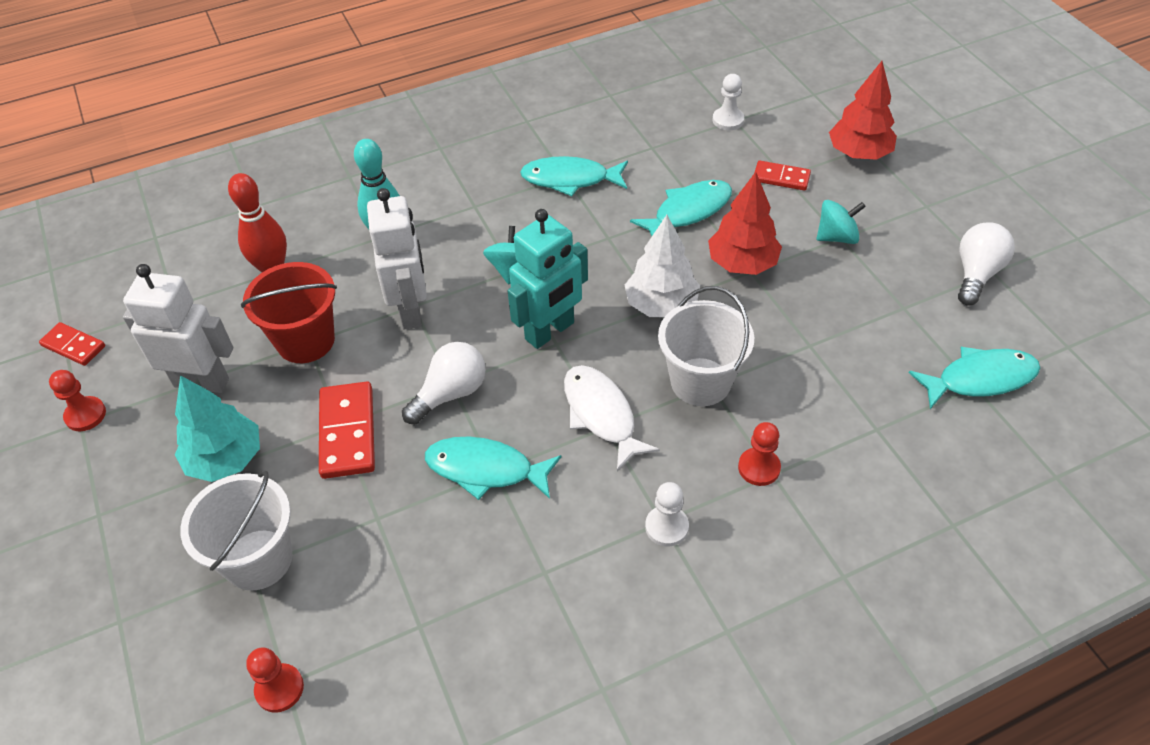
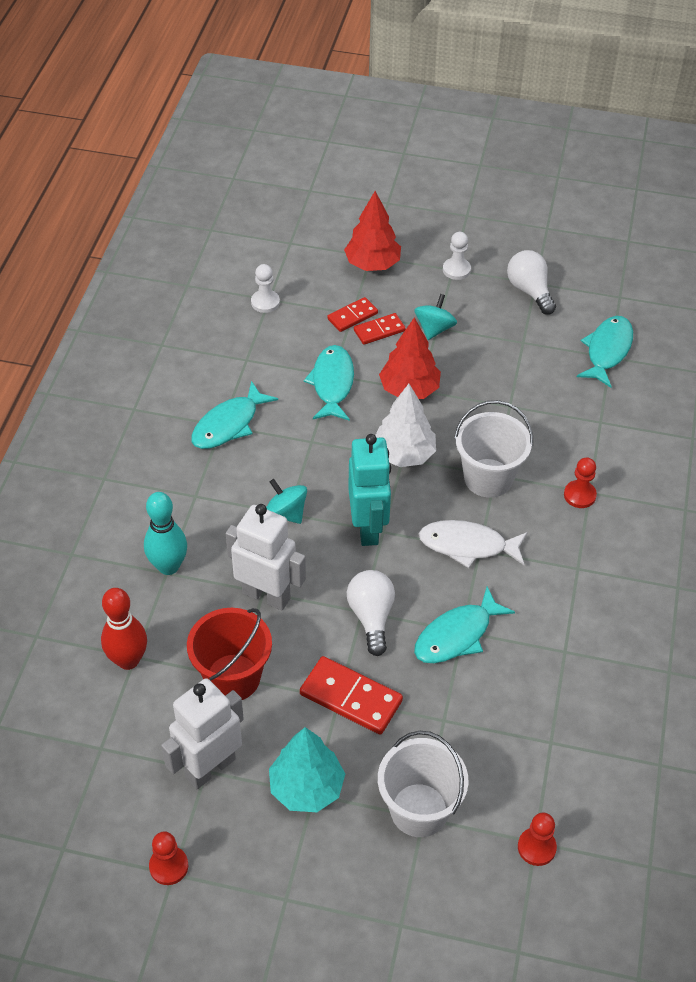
camera: 55 degrees left, 0 degrees up
red domino [39,322,105,366] -> red domino moved to [354,313,406,345]
white pawn [645,482,689,547] -> white pawn moved to [443,232,471,280]

